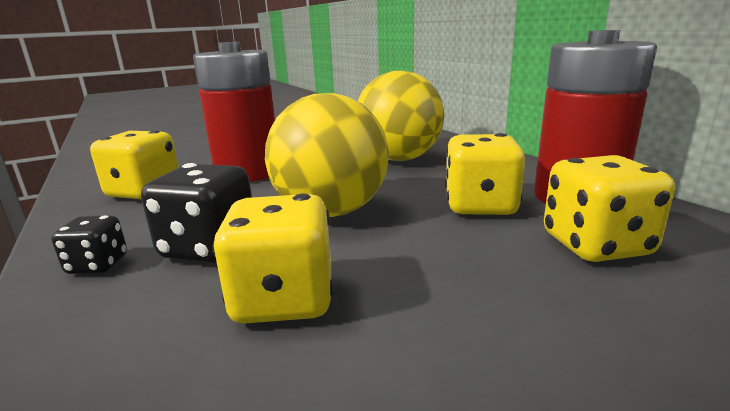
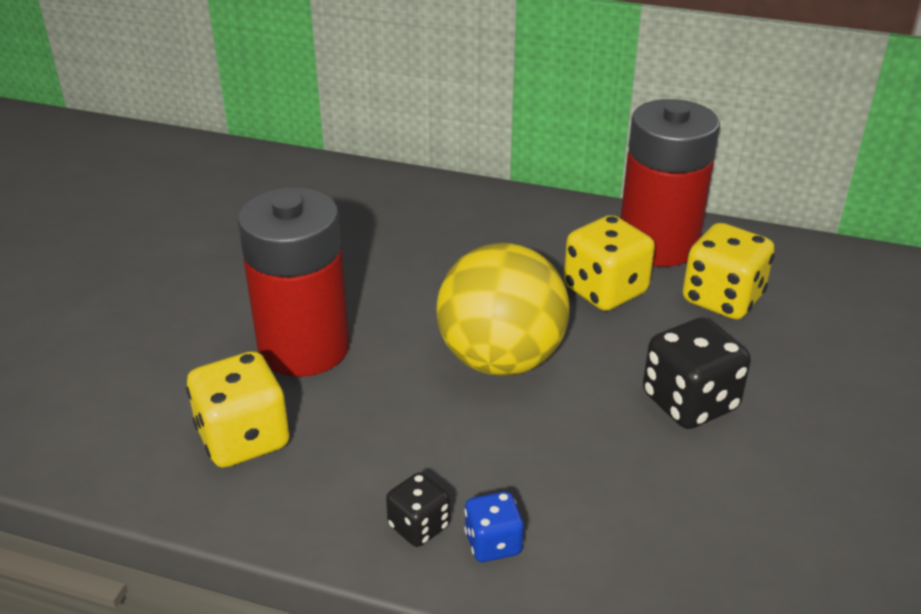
camera: 45 degrees left, 15 degrees up
black dice [141,163,252,263] -> black dice moved to [643,318,751,429]
yellow dice [213,193,333,323] -> none
yellow ball [358,71,444,161] -> none
none -> blue dice [464,491,524,562]

